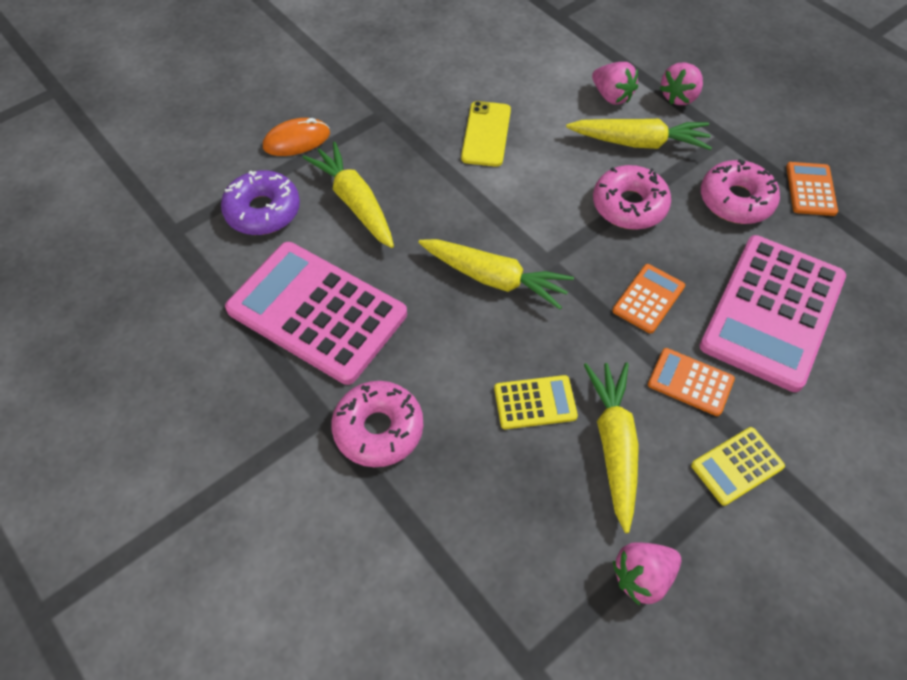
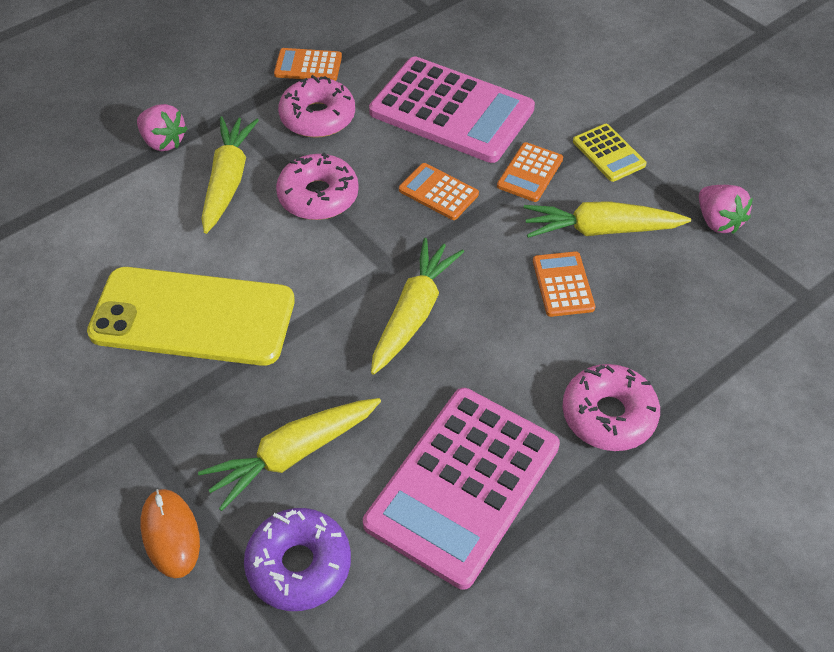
camera: 90 degrees left, 5 degrees down
yellow phone [461,101,511,167] -> yellow phone [87,267,295,366], size x1.85
yellow calculator [494,375,578,429] -> orange calculator [533,251,595,317]
pink strawberry [592,62,638,105] -> none

